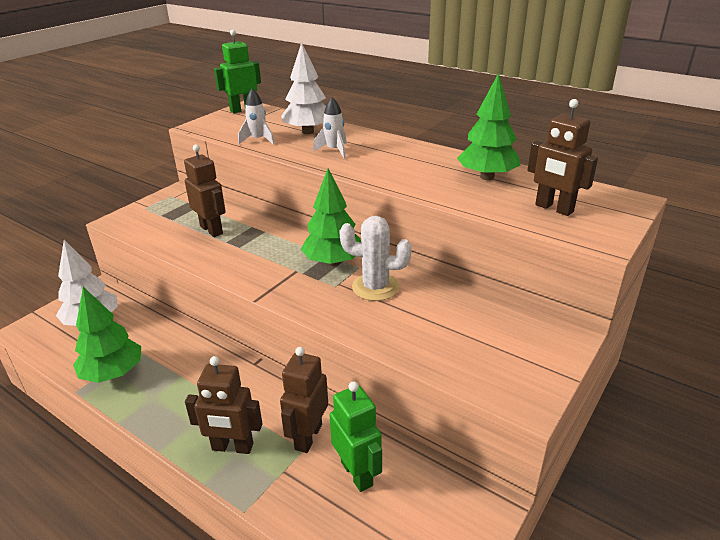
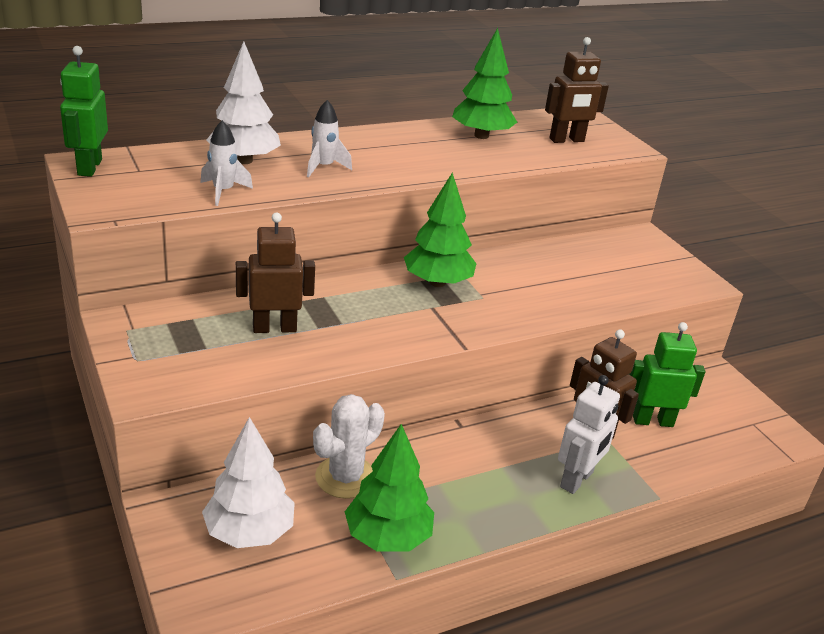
camera: 65 degrees left, 0 degrees up
brown robot [185,356,262,454] -> white robot [558,375,620,494]
white cactus [339,216,412,301] -> white cactus moved to [313,394,385,499]

